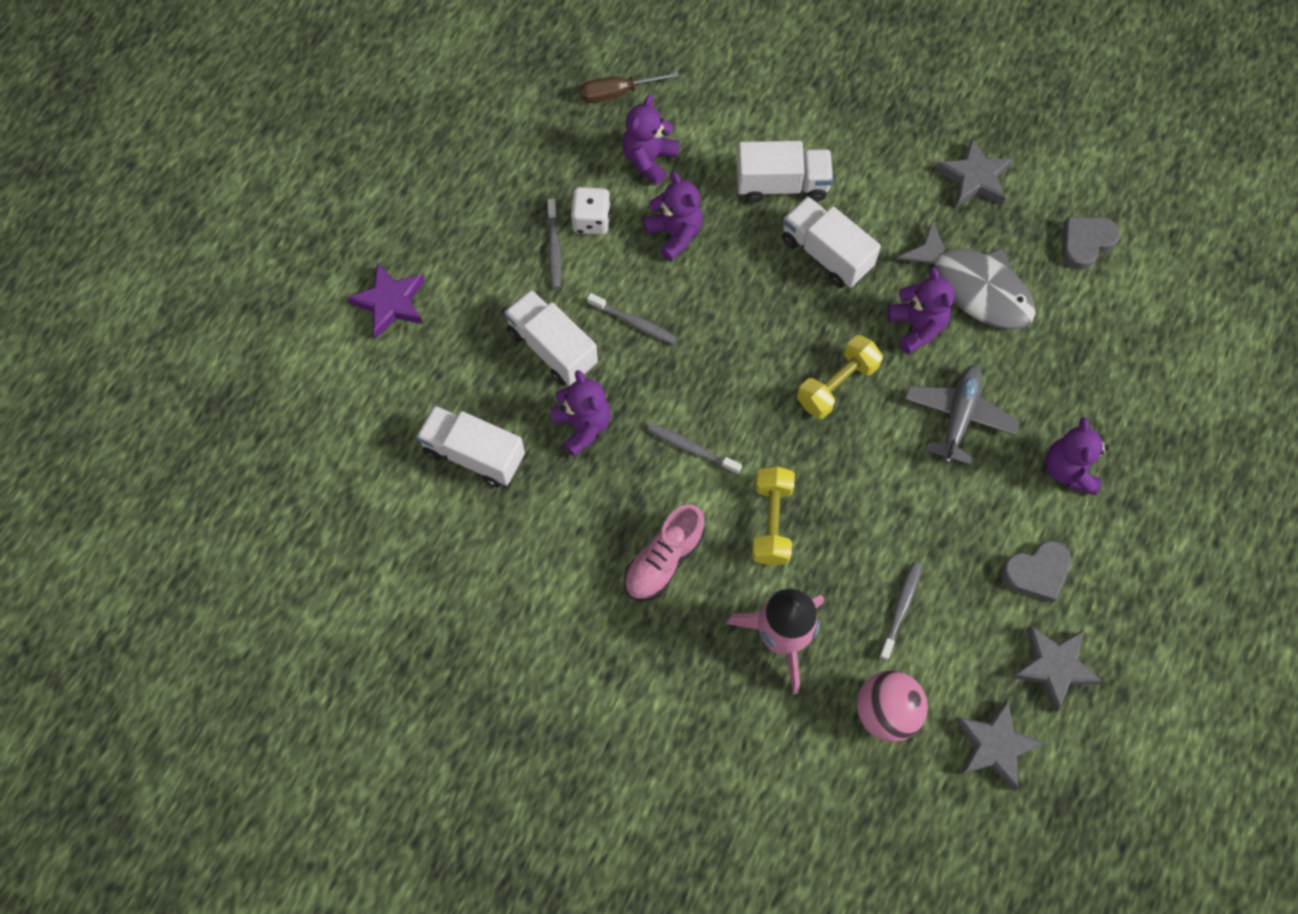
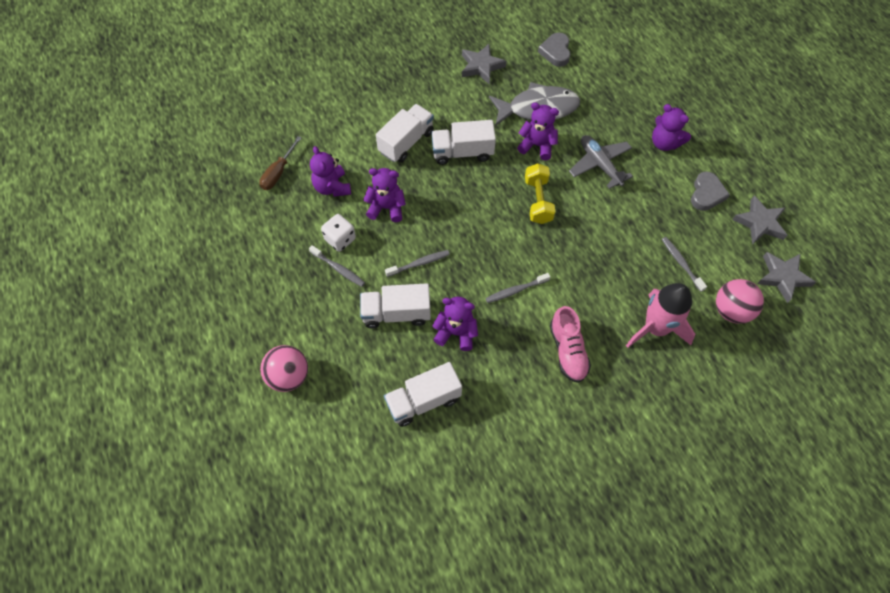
camera: 50 degrees left, 5 degrees down
purple star [347,262,425,339] -> pink ball [260,345,308,392]
yellow dumbbell [752,466,795,565] -> none

